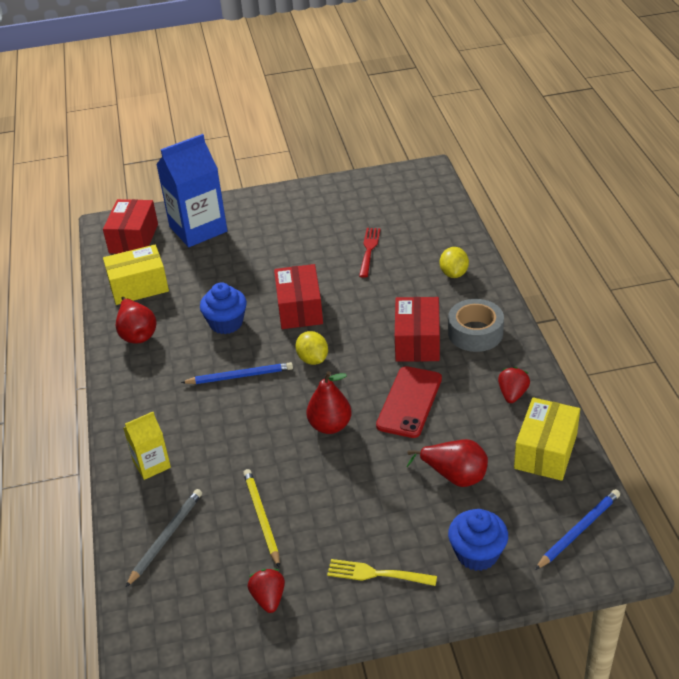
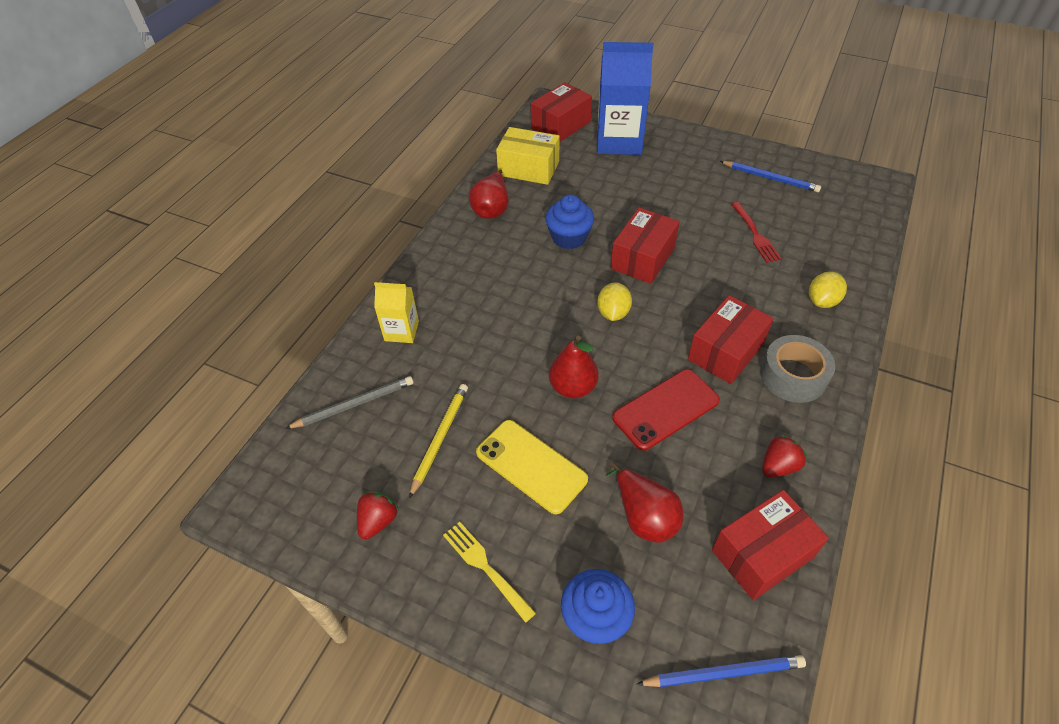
camera: 35 degrees right, 10 degrees up
blue pencil [181,362,293,384] -> blue pencil moved to [720,161,821,192]
red fork [359,228,381,278] -> red fork turned 120 degrees clockwise [731,202,782,263]
yellow box [514,397,580,481] -> red box [712,490,829,600]
none -> yellow phone [476,420,588,514]

